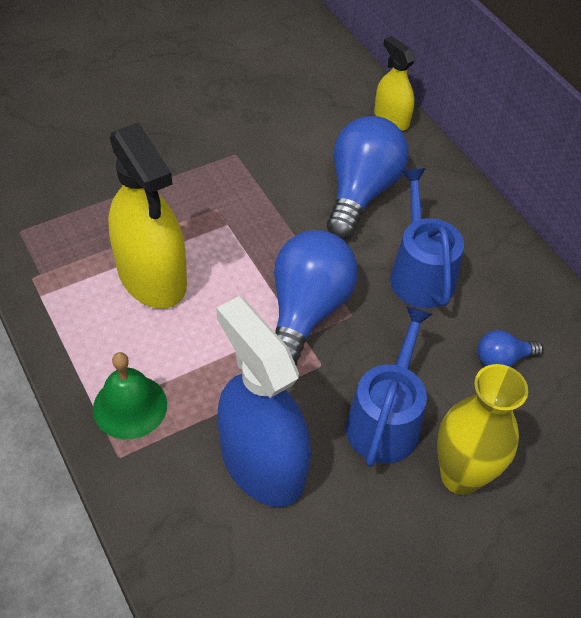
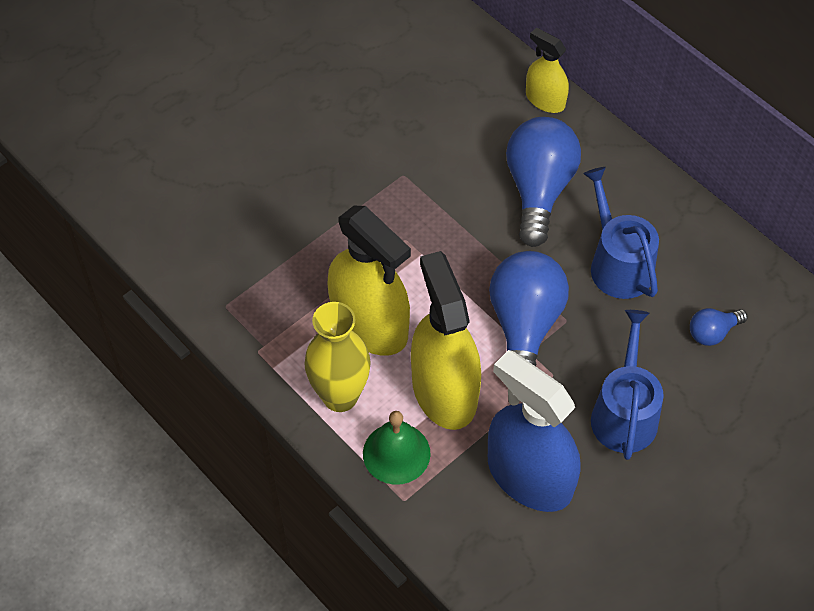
camera: 10 degrees left, 5 degrees up
yellow vase [437,364,528,495] -> yellow vase moved to [304,302,371,412]
none -> yellow spray bottle [411,251,481,430]

